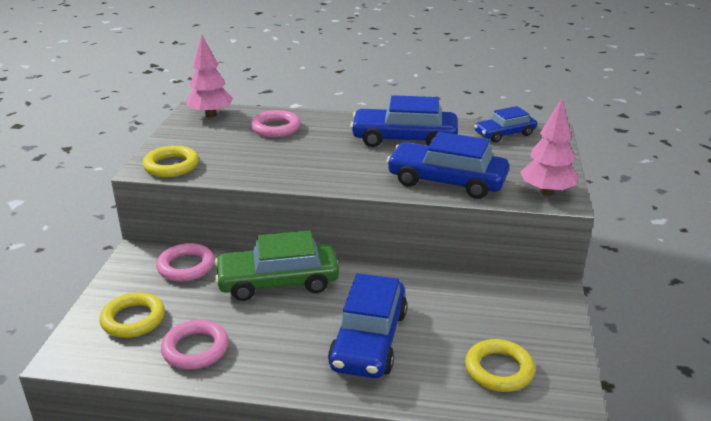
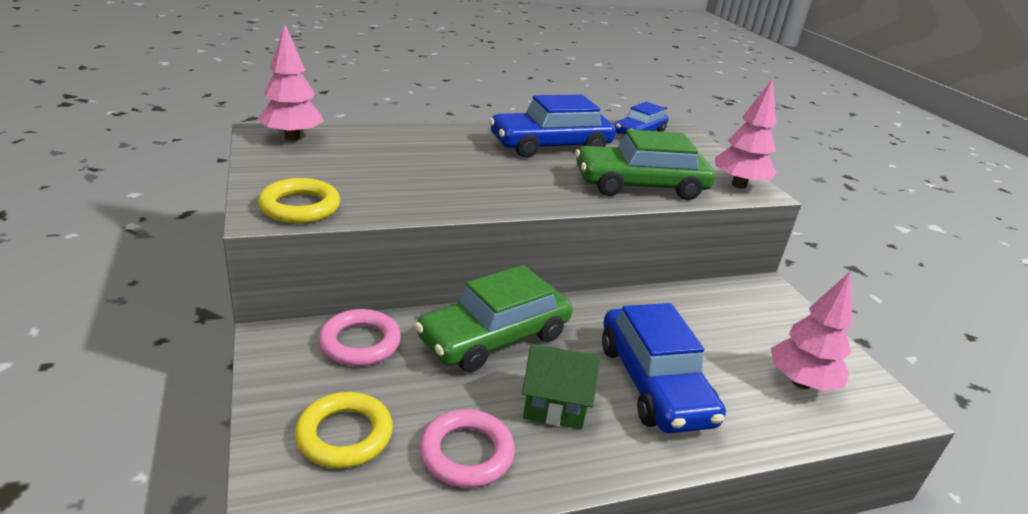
camera: 30 degrees left, 0 degrees up
pink ring [251,110,301,138] -> none
blue car [387,132,509,199] -> green car [575,129,715,200]
yellow ring [465,339,535,392] -> pink tree [771,271,852,391]
none -> green house [522,344,600,429]

